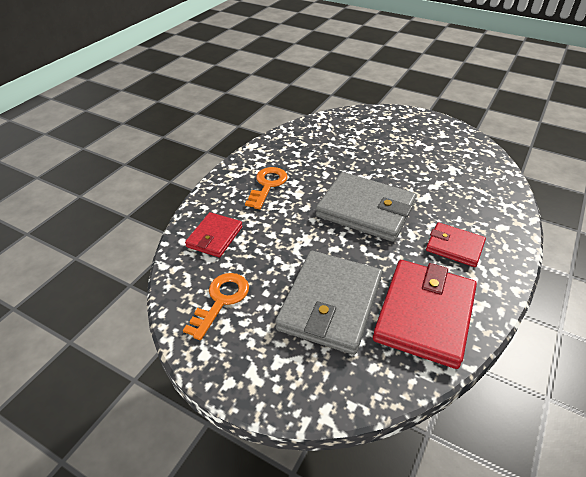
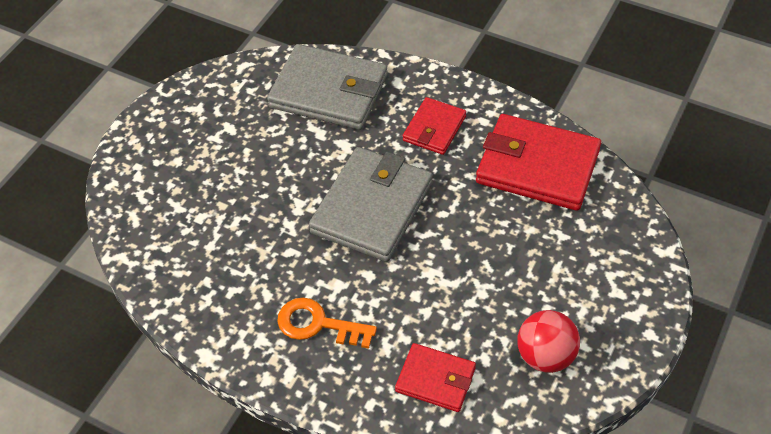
camera: 90 degrees left, 10 degrees up
orange key [183,273,249,340] -> red ball [517,310,580,373]
grey wallet [275,251,382,355] -> grey wallet moved to [267,44,388,130]

